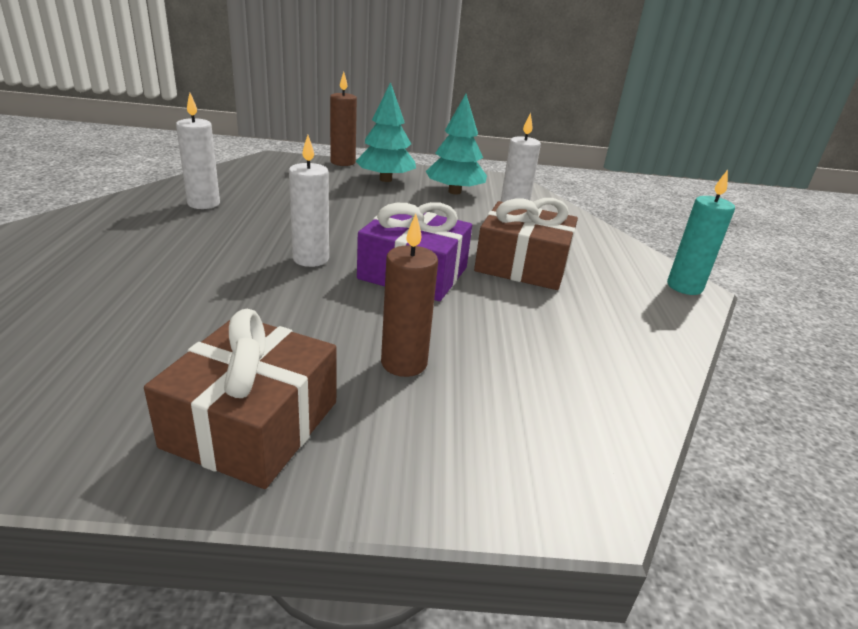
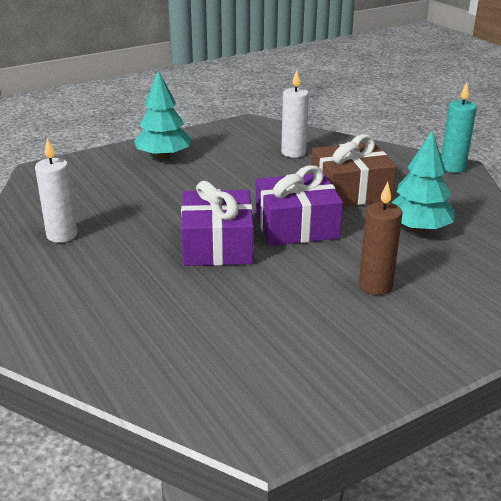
camera: 30 degrees left, 0 degrees up
brown gift [144,309,336,489] -> none
white candle [289,135,329,267] -> purple gift [181,181,254,266]
brown candle [330,72,357,166] -> none
turquoise tree [426,94,487,195] -> turquoise tree moved to [391,131,455,233]

